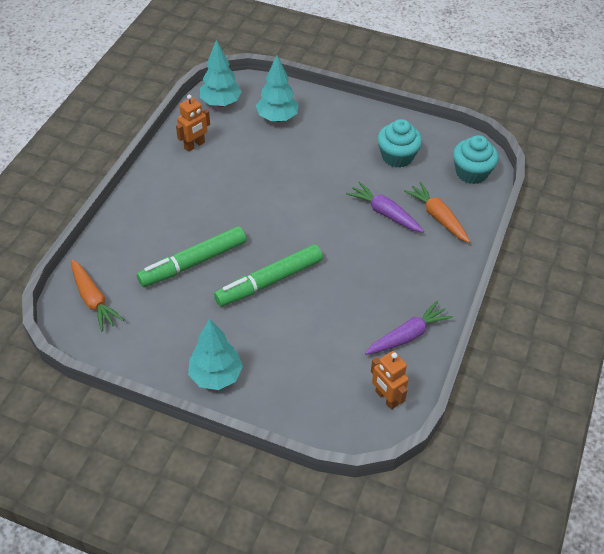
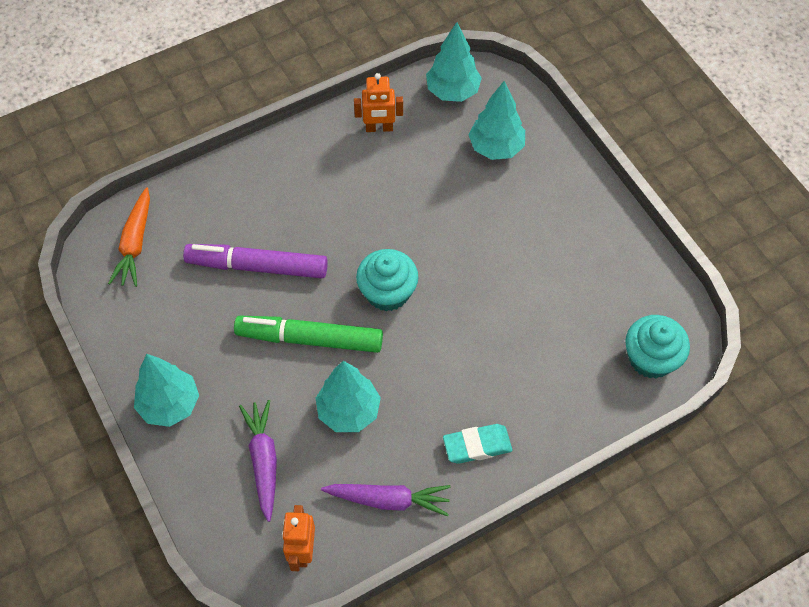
camera: 40 degrees right, 10 degrees up
green marker [137,226,246,287] -> purple marker [183,244,328,278]
purple carrot [346,181,424,233] -> purple carrot moved to [239,400,277,522]
turquoise cupcake [378,119,422,168] -> turquoise cupcake moved to [356,249,418,311]
orange carrot [404,182,470,243] -> none
none -> turquoise tree [315,361,381,432]
none -> turquoise eraser [443,424,512,464]

